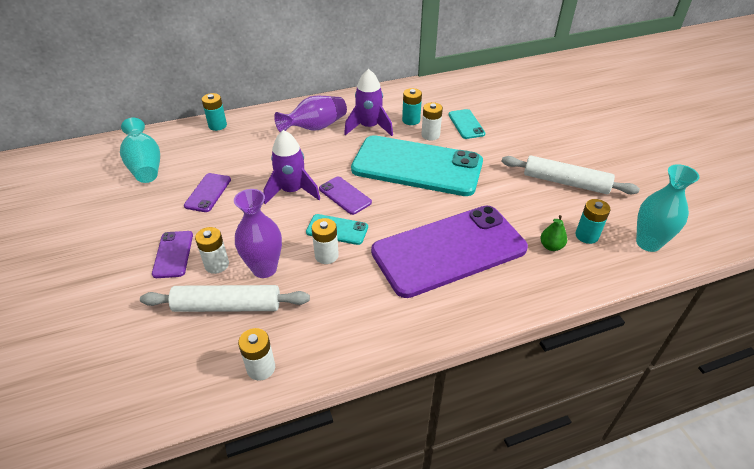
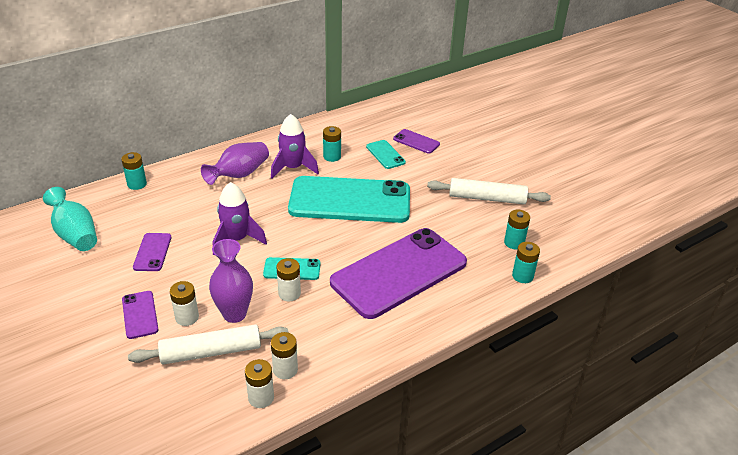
camera: 15 degrees left, 5 degrees down
purple phone [319,177,372,215] -> purple phone moved to [393,129,440,154]
white battery [421,102,443,141] -> white battery moved to [271,332,298,379]
green pear [540,215,567,251] -> none
turquoise vase [636,164,699,252] -> none
none -> turquoise battery [512,242,540,283]

